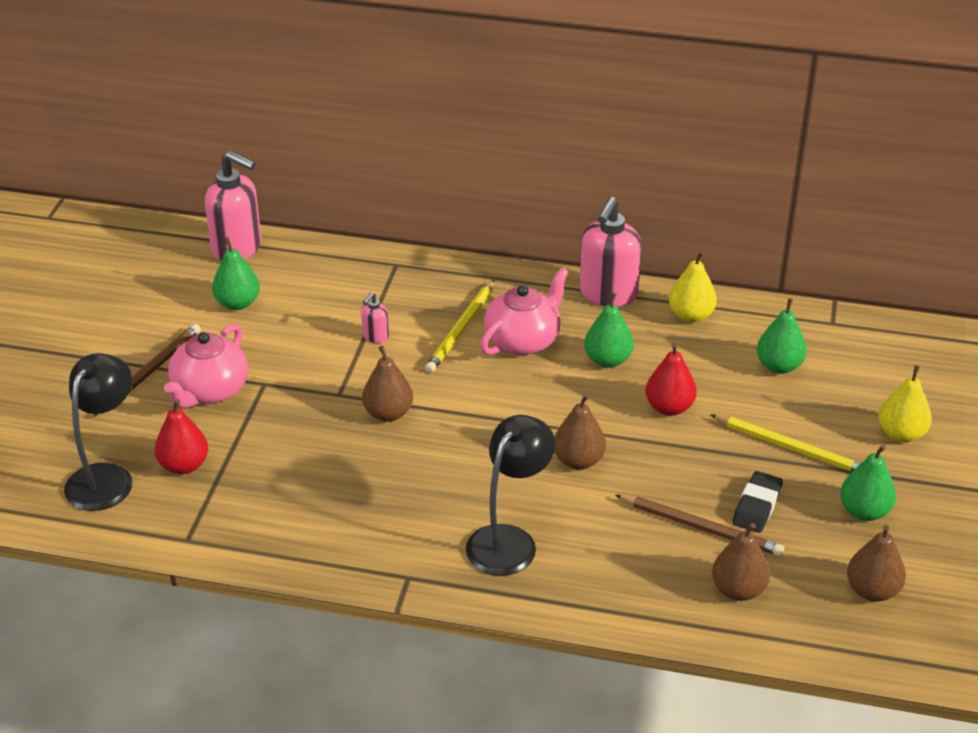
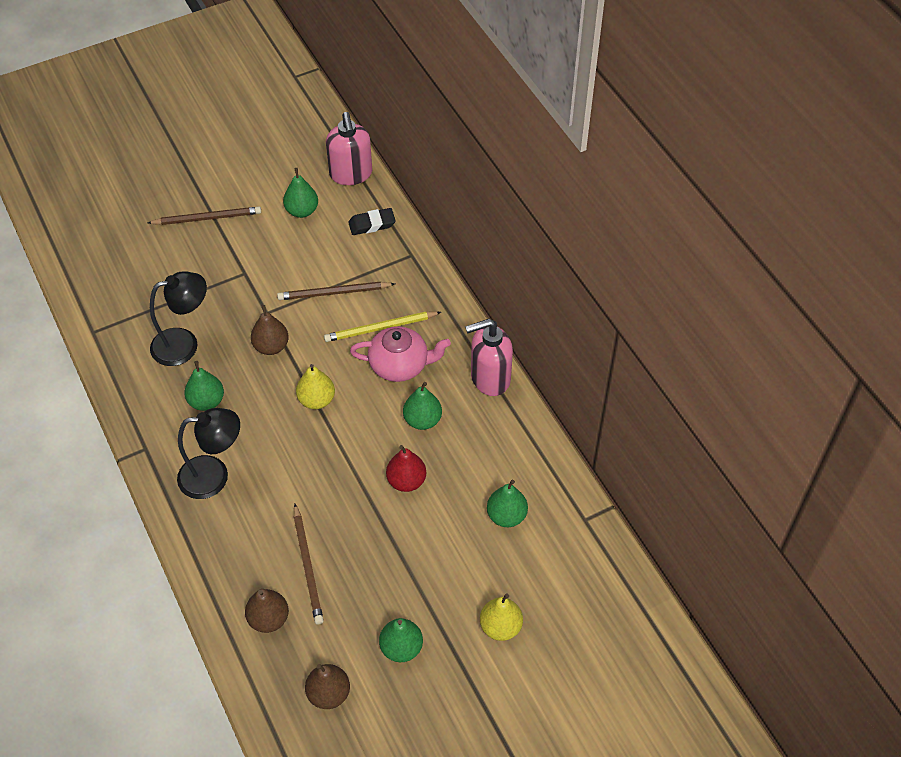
camera: 50 degrees right, 15 degrees up
black lamp [64,353,133,511] -> black lamp moved to [150,271,207,366]
red pear [154,399,208,474] -> none
pink teapot [164,324,248,408] -> none
pink soap dispenser [361,292,389,343] -> brown pencil [277,282,395,300]
brown pear [554,394,606,470] -> none
yellow pear [669,251,717,323] -> yellow pear moved to [296,364,335,409]
yellow pencil [710,414,861,472] -> none
black eraser [733,471,783,533] -> black eraser moved to [348,208,396,235]
none -> green pear [184,361,224,411]

